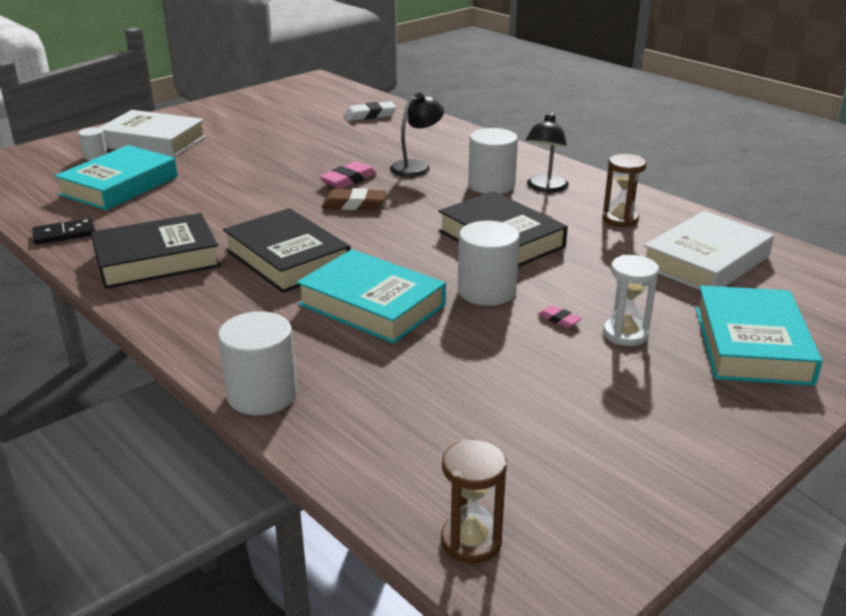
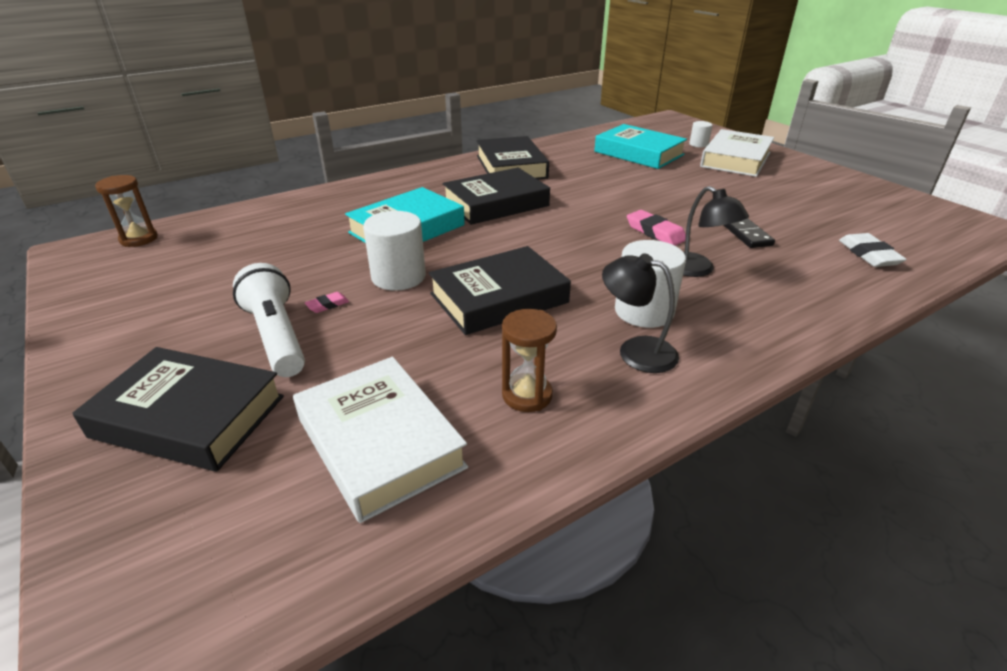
camera: 100 degrees right, 5 degrees up
black domino [32,218,95,245] -> black domino moved to [724,218,775,248]
white cylinder [218,311,297,415] -> none
brown eraser [322,188,387,210] -> none
white hourglass [603,255,659,346] -> white flashlight [233,263,305,377]
turquoise book [696,285,823,386] -> black book [73,347,284,472]

